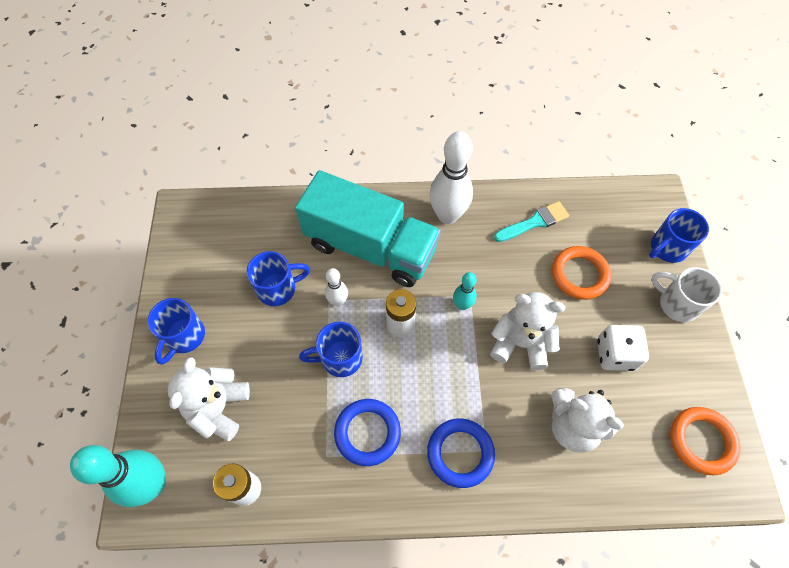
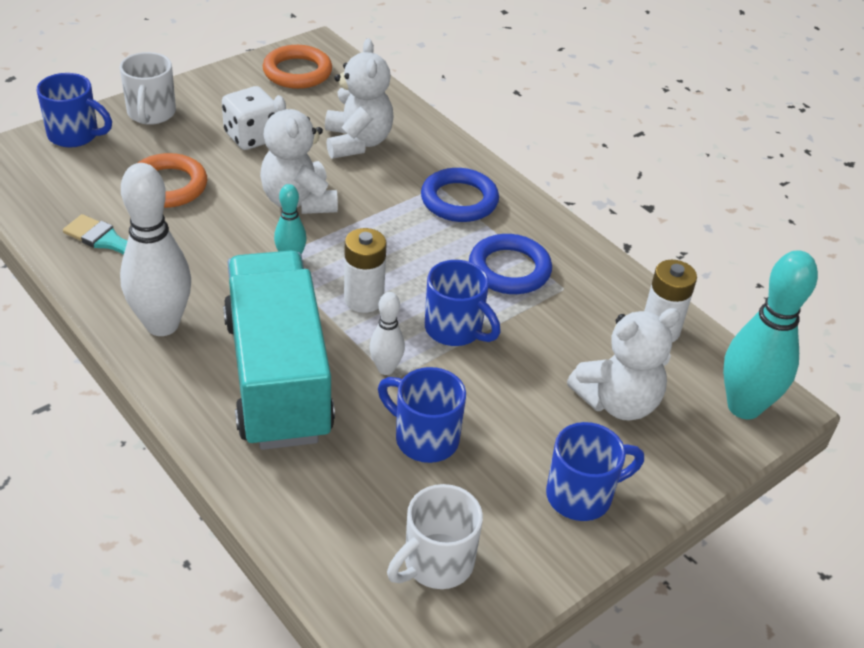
camera: 130 degrees left, 20 degrees down
none -> white mug [387,484,483,589]

